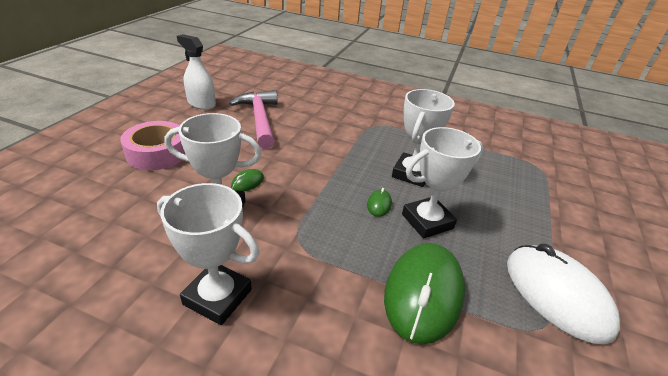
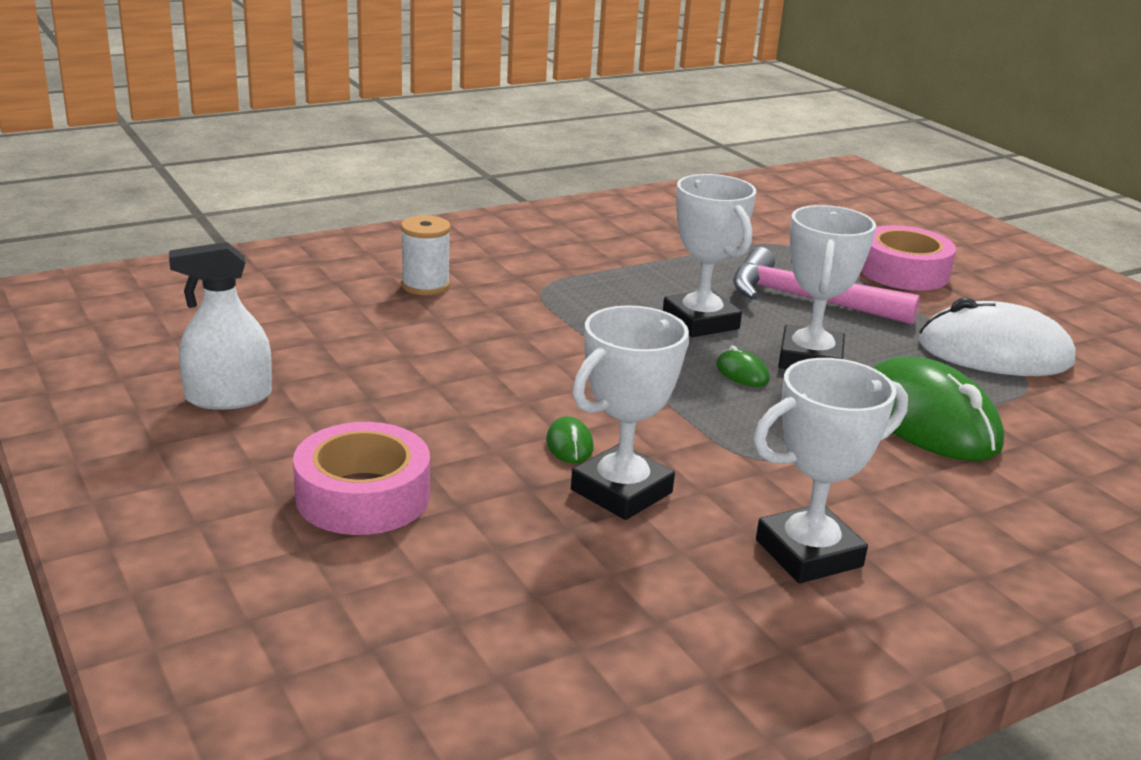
camera: 50 degrees left, 10 degrees down
pink hammer [229,90,278,149] -> pink hammer moved to [733,247,920,325]
none -> white spool [401,215,451,295]
none -> pink tape [861,225,956,290]

